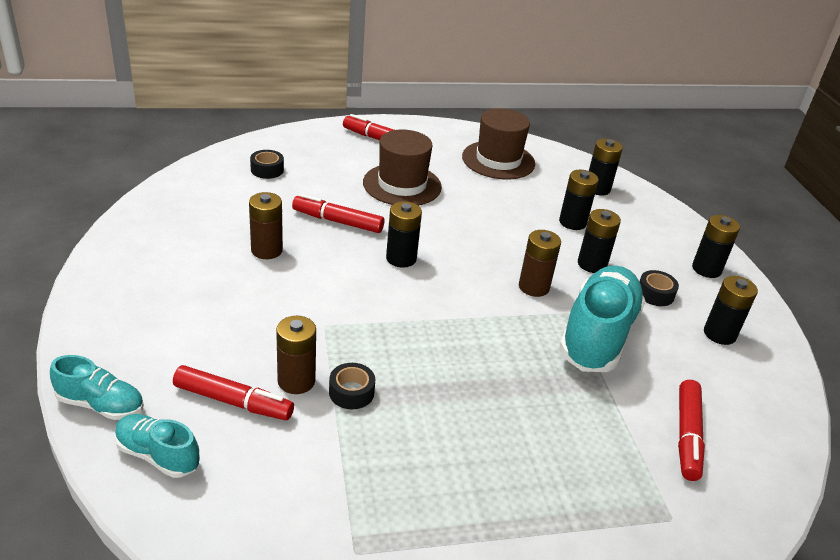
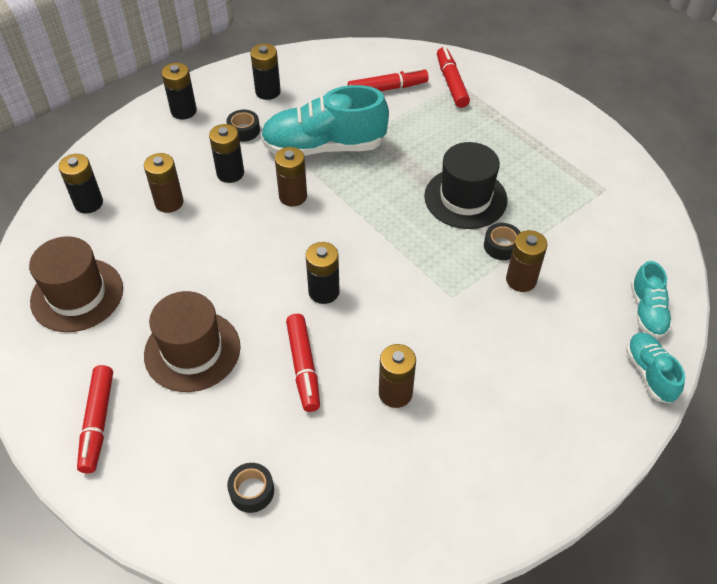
camera: 115 degrees left, 15 degrees up
red marker [173,365,294,420] -> red marker moved to [437,47,470,108]
black battery [559,170,599,230] -> brown battery [144,153,183,213]
none -> black hat [424,142,508,229]

